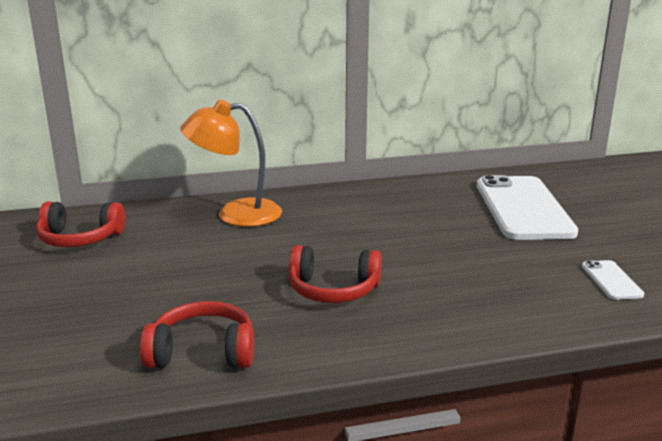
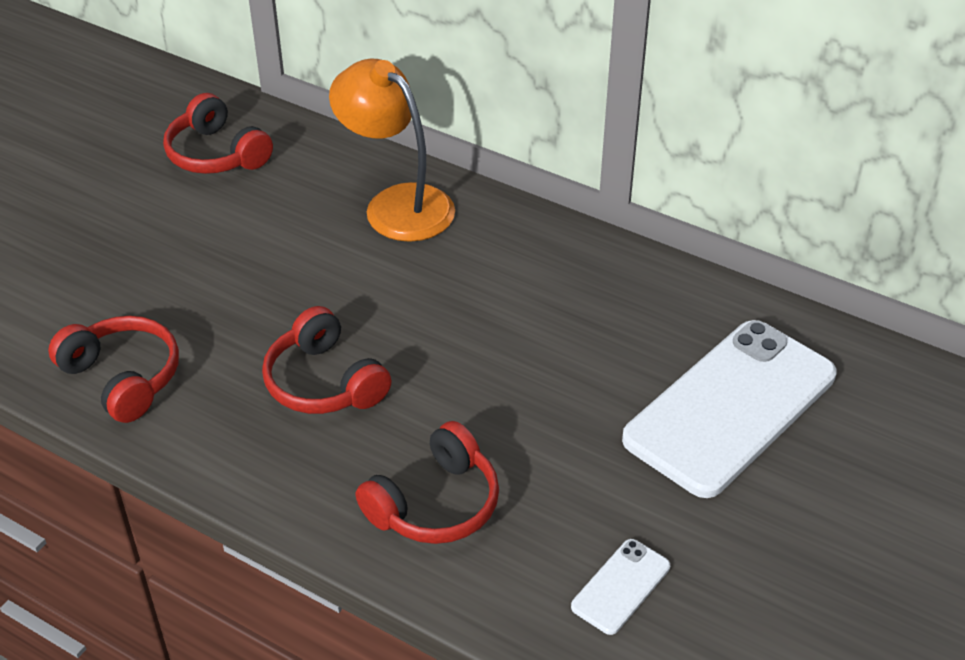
camera: 45 degrees right, 20 degrees up
none -> red headphones [356,421,499,544]

